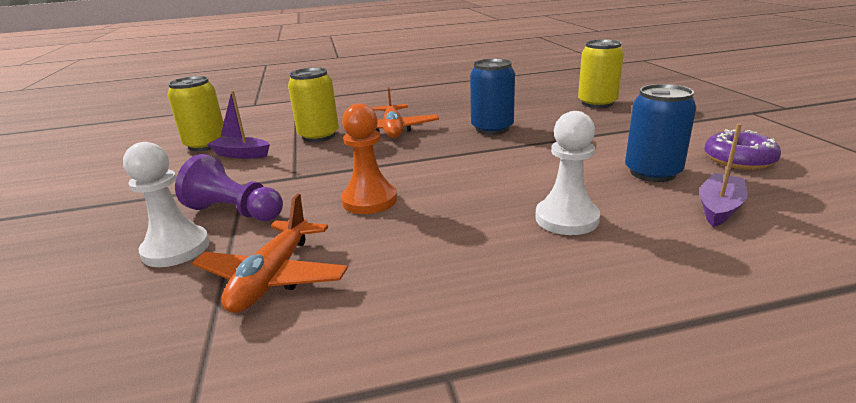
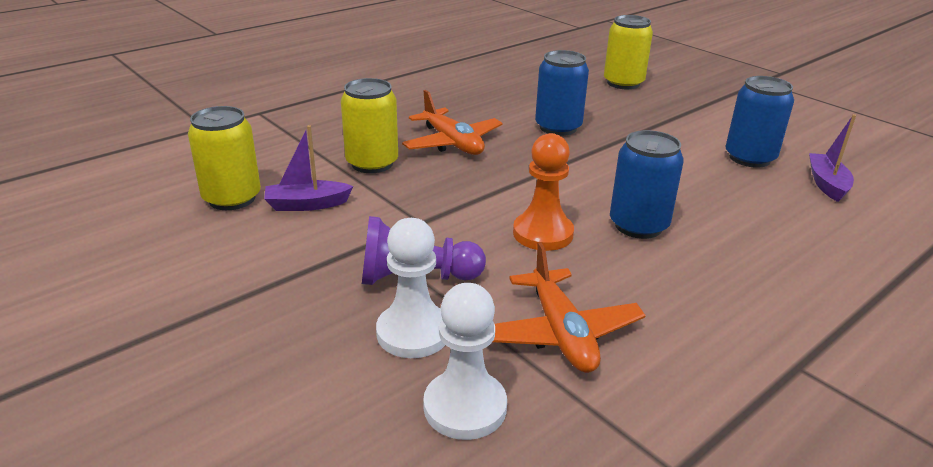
camera: 30 degrees left, 5 degrees up
white pawn [535,111,600,235] -> white pawn moved to [423,283,507,440]
purple donut [704,129,781,170] -> none
none -> blue can [610,130,684,239]

